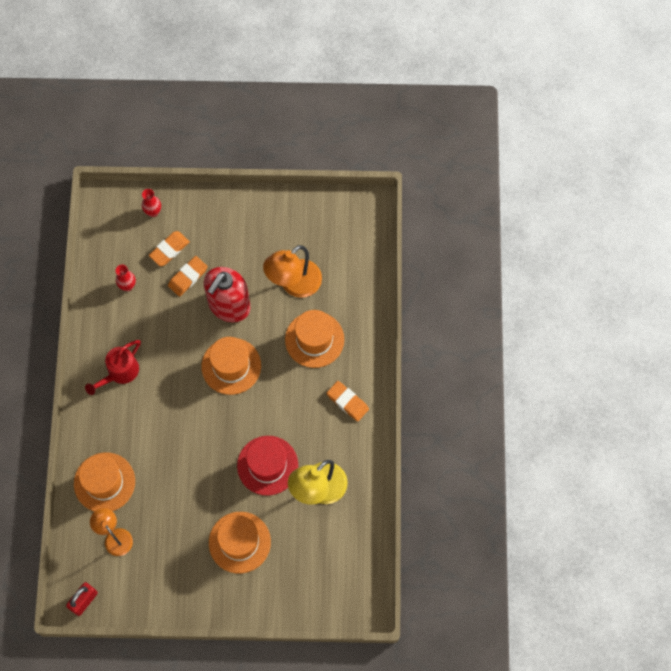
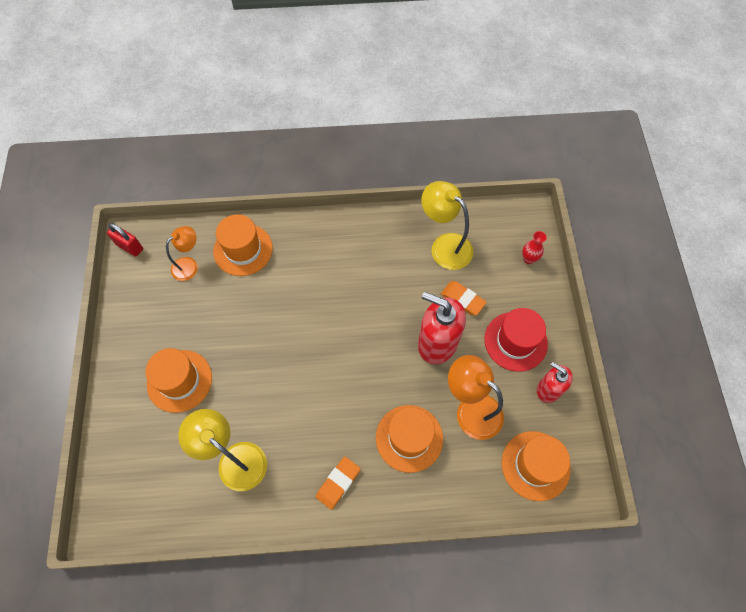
camera: 85 degrees right, 5 degrees down
red watering can [85,340,141,395] -> none
red vase [115,265,136,291] -> yellow lamp [422,181,473,270]
orange eraser [149,231,190,266] -> none
orange hat [201,337,261,395] -> orange hat moved to [502,431,571,501]
red hat [237,436,298,496] -> red hat moved to [484,308,548,372]
none -> red soap dispenser [537,362,573,403]

